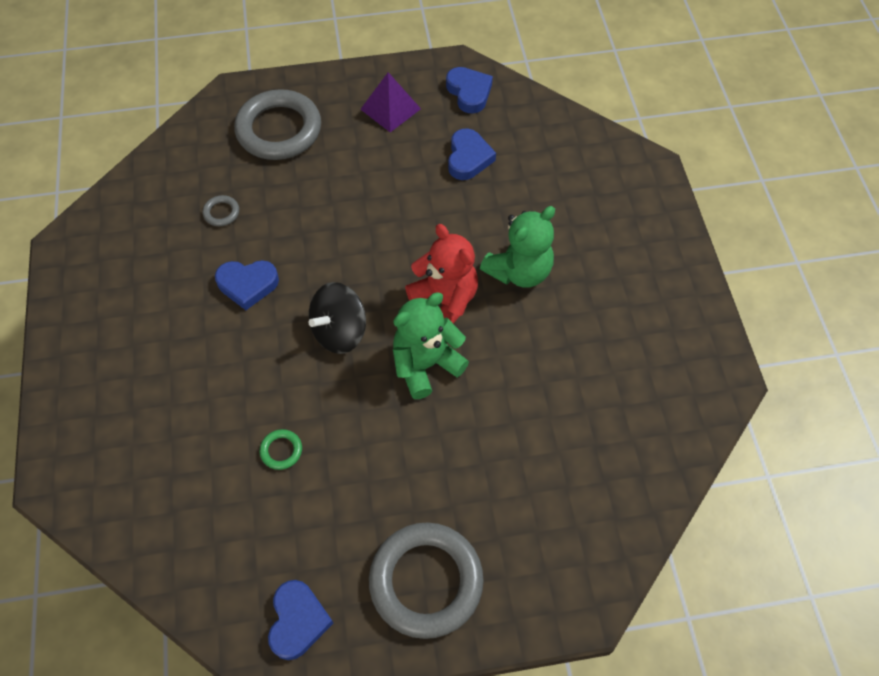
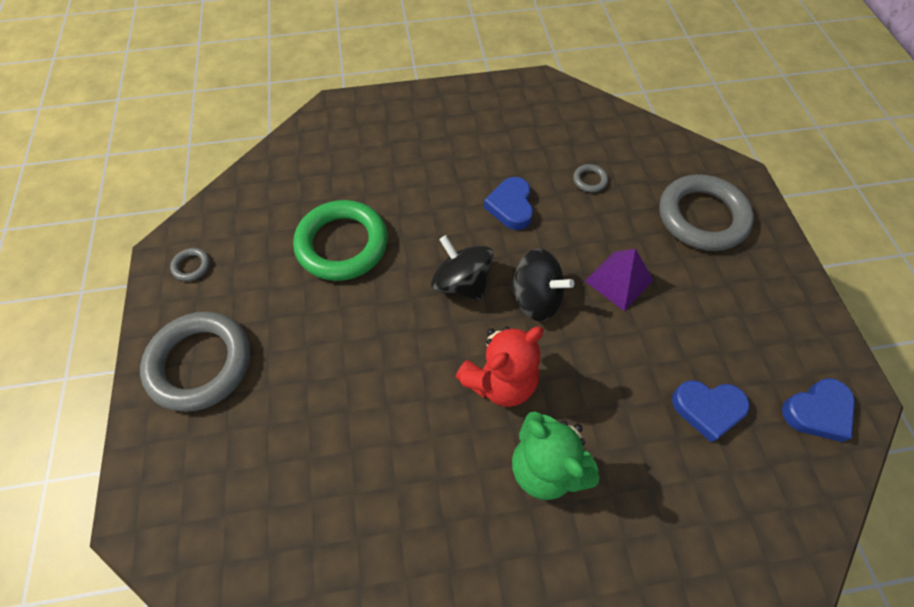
camera: 90 degrees right, 0 degrees up
green ring [260,429,302,470] -> green ring [293,200,388,281], size x2.49
blue heart [268,580,334,660] -> grey ring [170,248,210,281]
purple pyramid [360,72,421,132] -> purple pyramid moved to [585,249,653,311]
green teddy bear [393,292,469,399] -> none
none -> black spinning top [509,248,574,322]

